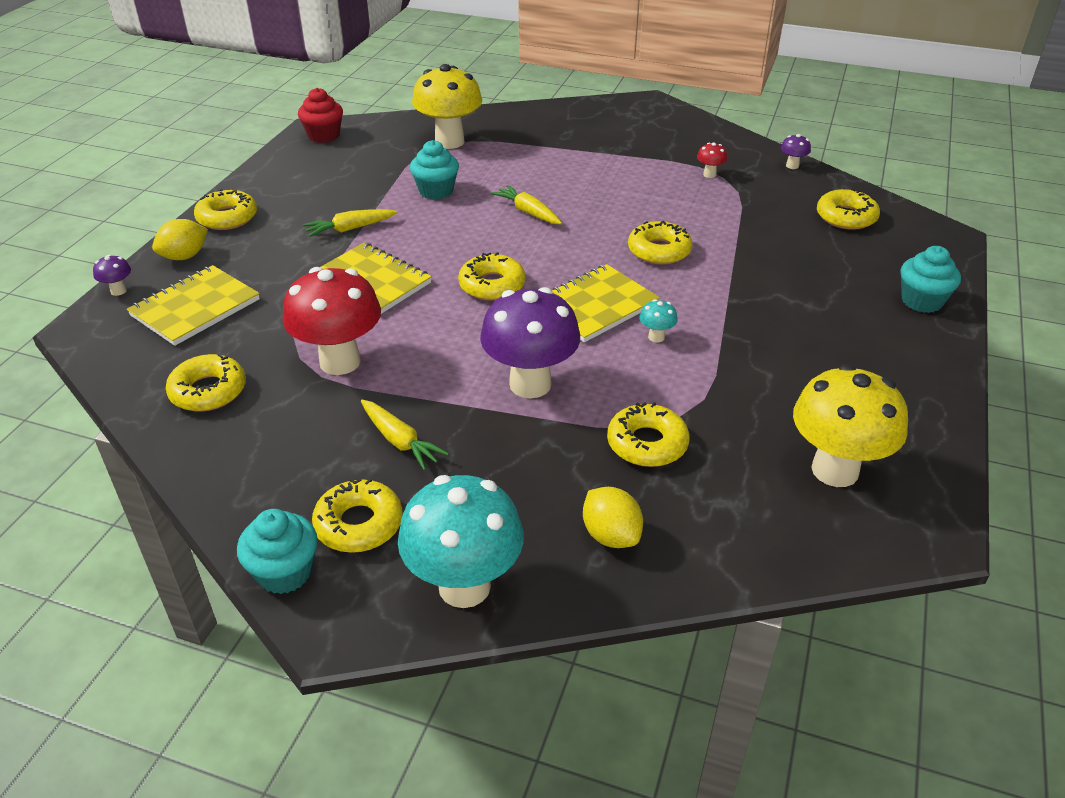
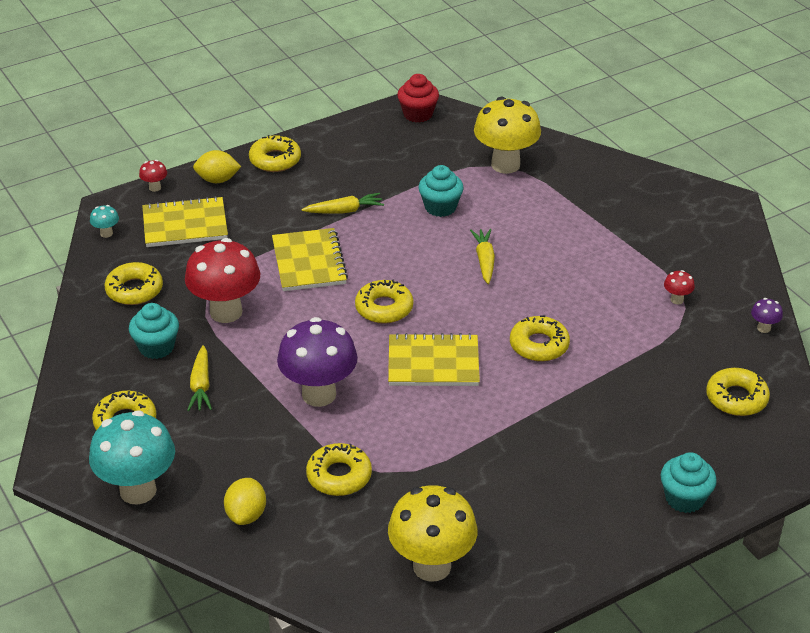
camera: 40 degrees right, 0 degrees up
purple mushroom [93,255,131,296] -> red mushroom [139,160,167,192]
turquoise cupcake [237,509,318,594] -> turquoise cupcake moved to [129,303,179,359]
yellow carrot [303,209,398,237] -> yellow carrot turned 150 degrees clockwise [301,193,384,214]
turquoise mushroom [639,299,678,342] -> turquoise mushroom moved to [90,205,119,238]

